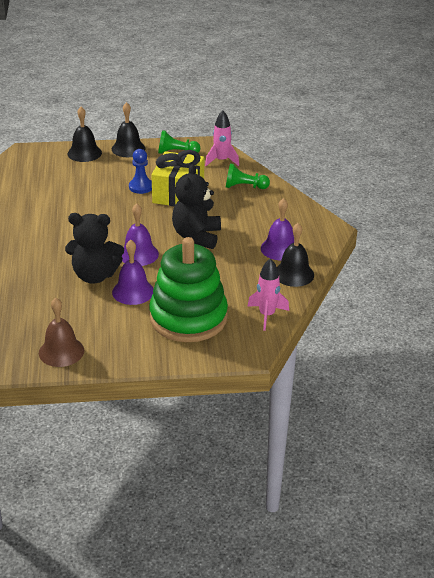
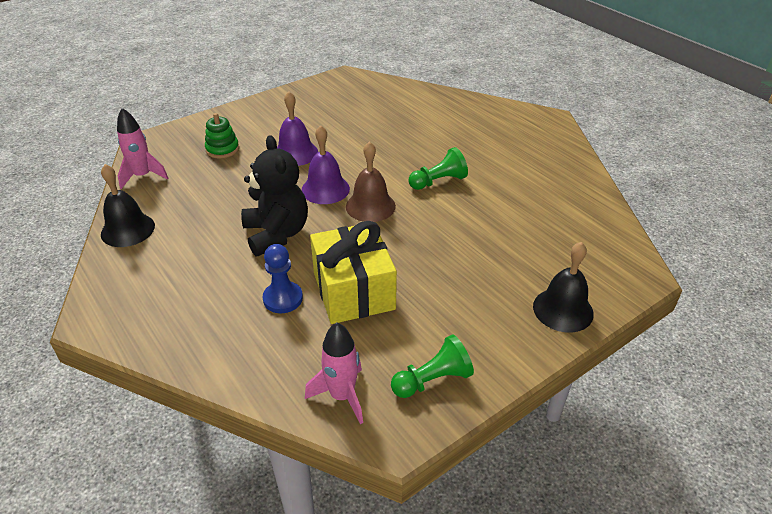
camera: 150 degrees right, 5 degrees up
brown bell [39,298,84,367] -> brown bell moved to [346,141,396,222]
black teddy bear [65,213,124,284] -> none
black bell [112,102,145,157] -> none
blue pawn [129,149,152,194] -> blue pawn moved to [263,244,303,313]
green stacking toy [149,237,228,342] -> green stacking toy [205,113,239,158], size x0.41
green pawn [226,163,270,189] -> green pawn moved to [409,147,468,190]
purple bell [261,198,294,260] -> none

